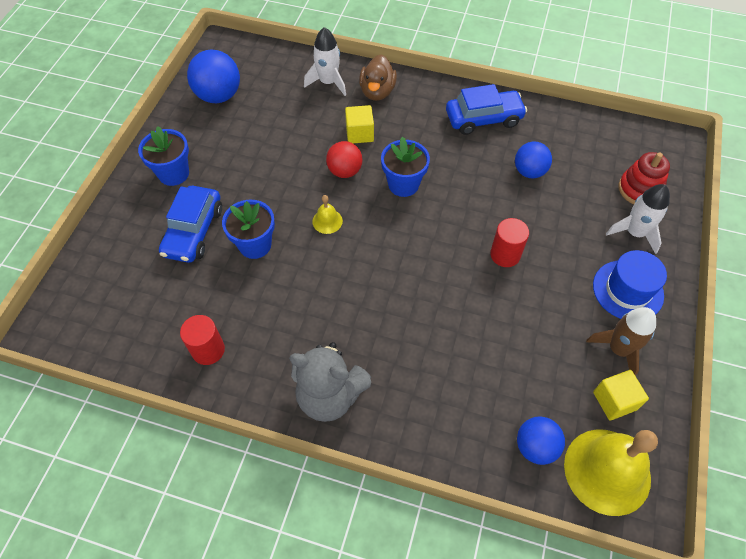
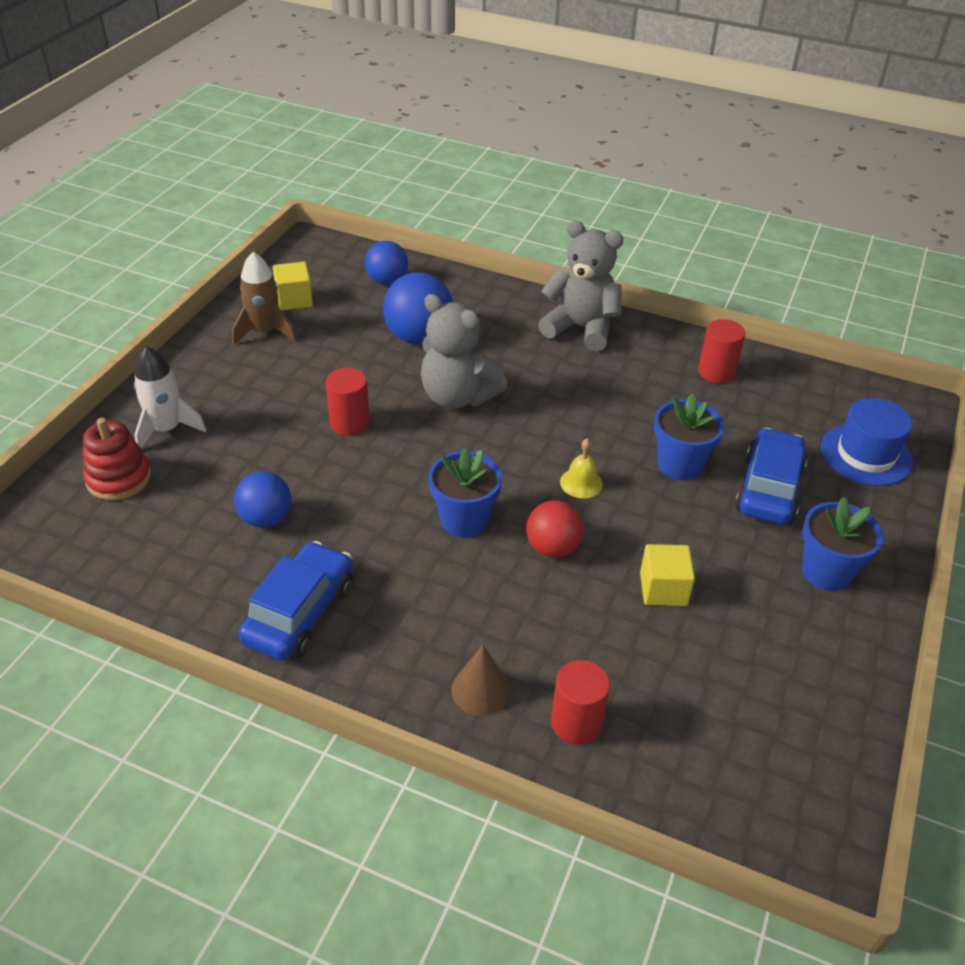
camera: 175 degrees left, 15 degrees down
blue ball [187,50,240,103] -> blue ball moved to [383,272,453,344]
white rocket [304,27,346,96] -> red cylinder [551,660,610,745]
yellow cube [345,105,374,143] -> yellow cube moved to [640,544,695,606]
brown duck [359,54,397,101] -> brown cone [451,645,511,716]
blue car [446,84,527,135] -> blue car turned 120 degrees clockwise [238,541,353,661]
yellow bell [564,429,658,516] -> none
blue hat [593,250,667,319] -> blue hat moved to [821,398,913,486]
none -> grey teddy bear [421,294,507,409]

